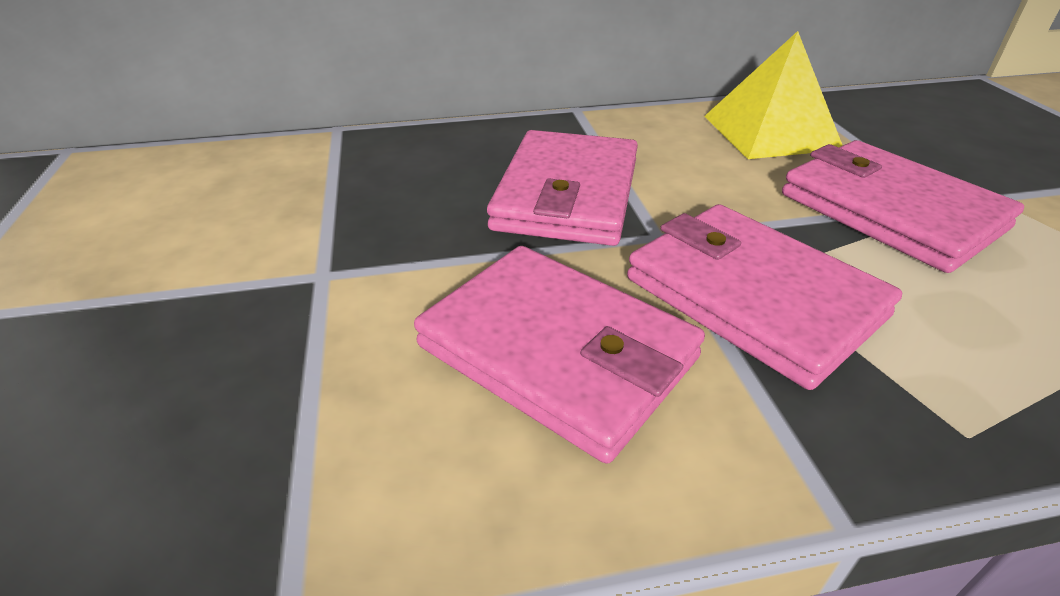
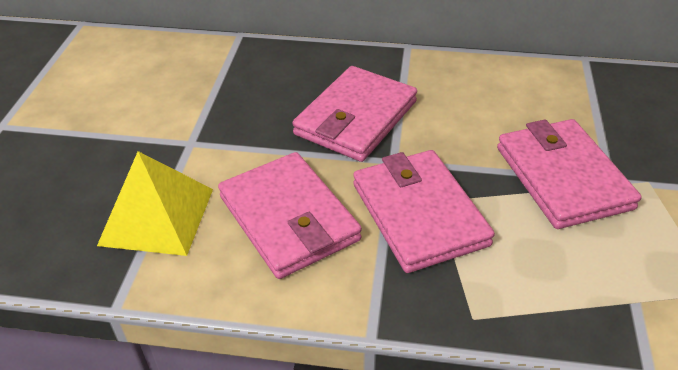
camera: 20 degrees right, 5 degrees up
yellow pyramid [704,31,843,159] -> yellow pyramid moved to [97,151,213,256]

